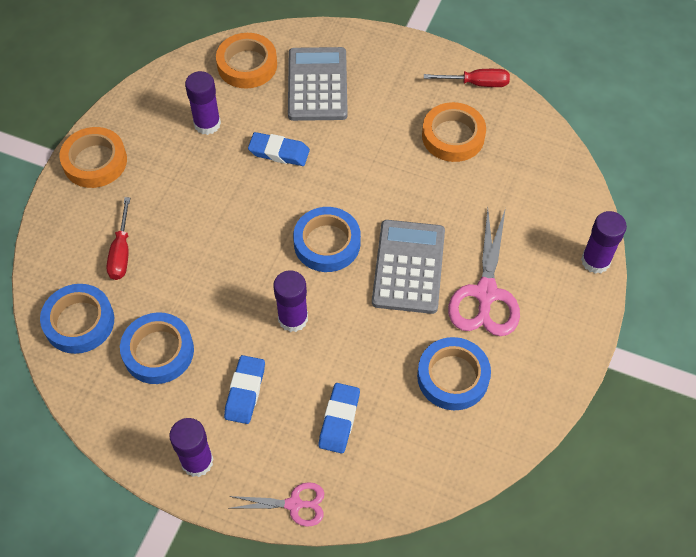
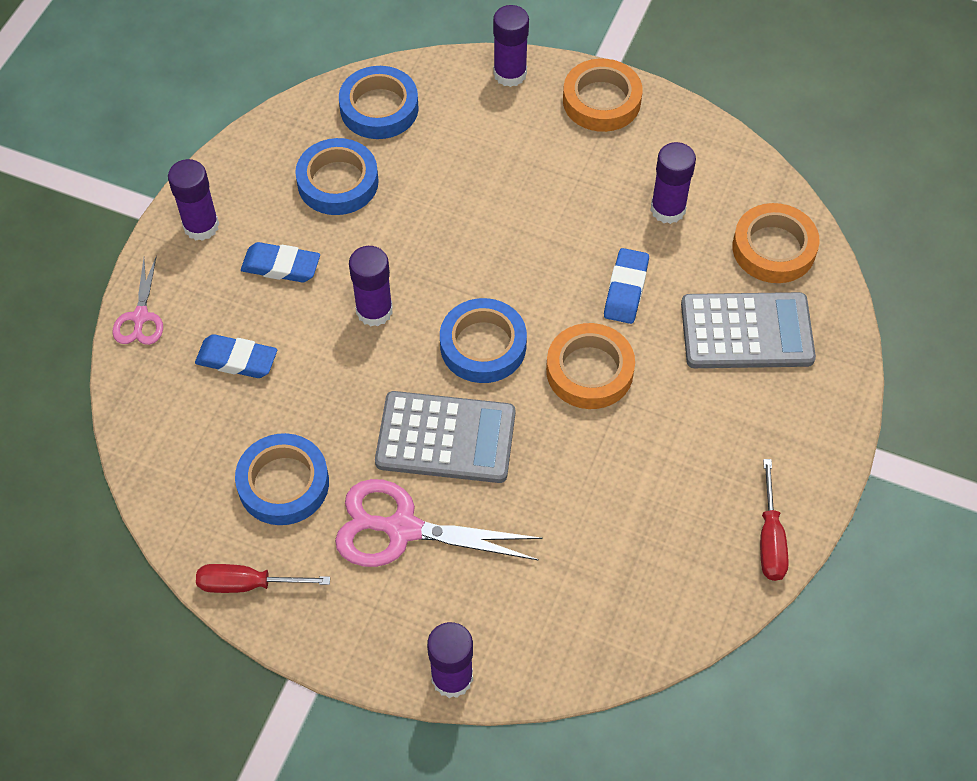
camera: 90 degrees right, 0 degrees up
red screwdriver [106,197,130,280] -> red screwdriver moved to [196,564,330,593]
orange tape [422,102,486,162] -> orange tape moved to [546,323,635,409]
none -> purple glue stick [493,5,529,87]

